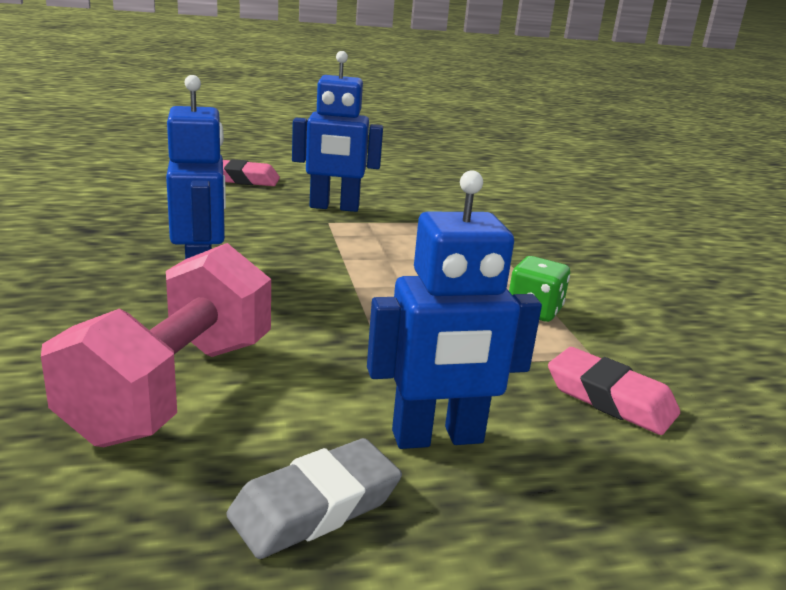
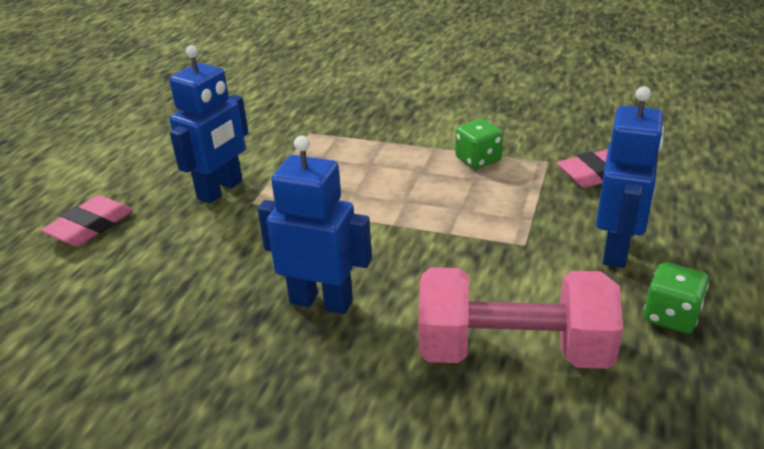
camera: 55 degrees left, 10 degrees up
pink dumbbell [41,243,271,447] -> pink dumbbell turned 45 degrees counterclockwise [418,267,623,369]
grey eraser [226,438,402,559] -> green dice [644,262,709,334]

